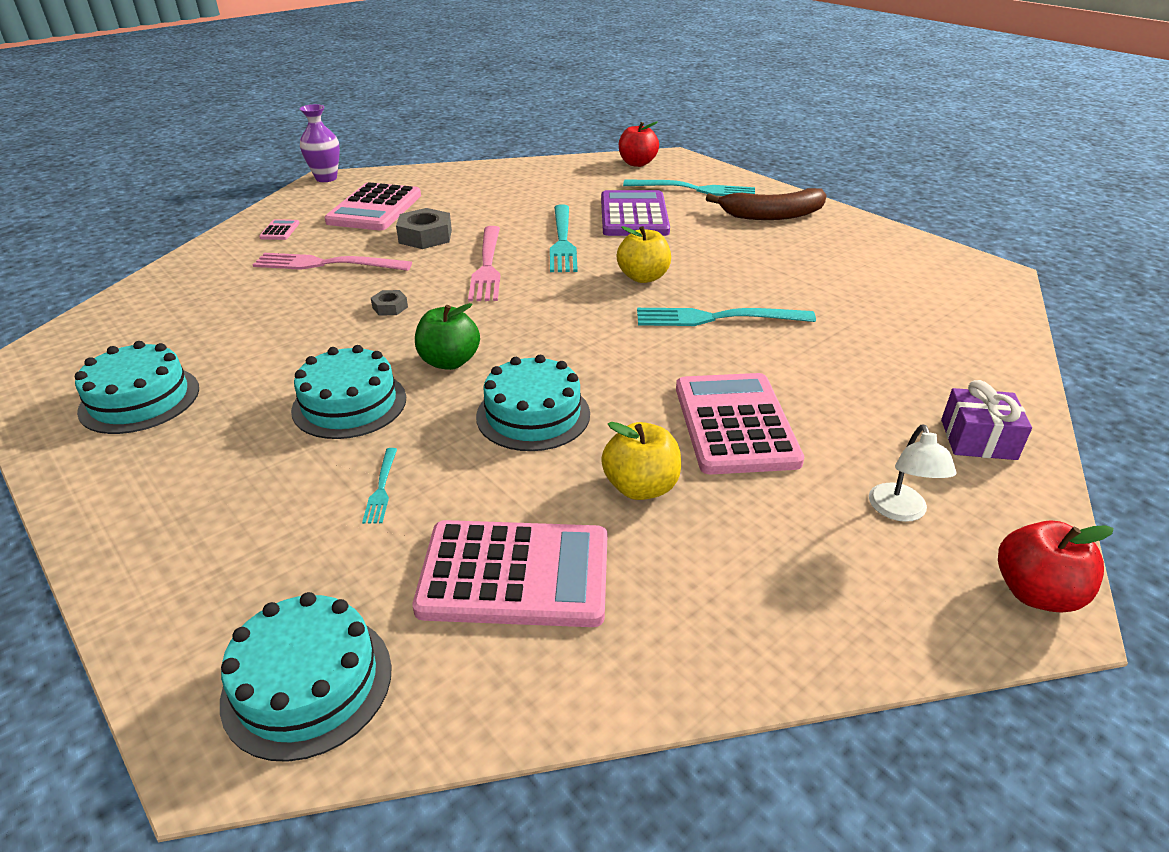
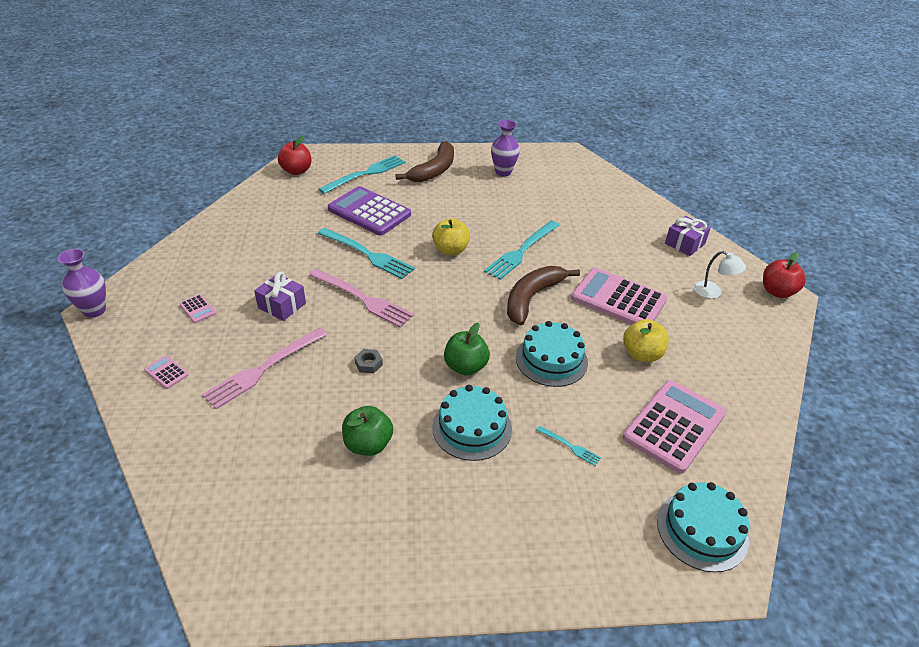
camera: 55 degrees left, 5 degrees up
turquoise cake [75,341,199,434] -> none
pink calculator [325,182,421,230] -> pink calculator [179,294,216,323], size x0.41
grey nut [396,208,452,249] -> purple gift [254,272,306,321]
none -> green apple [342,406,393,456]
none -> purple vase [491,120,520,176]
none -> brown banana [507,266,580,325]

